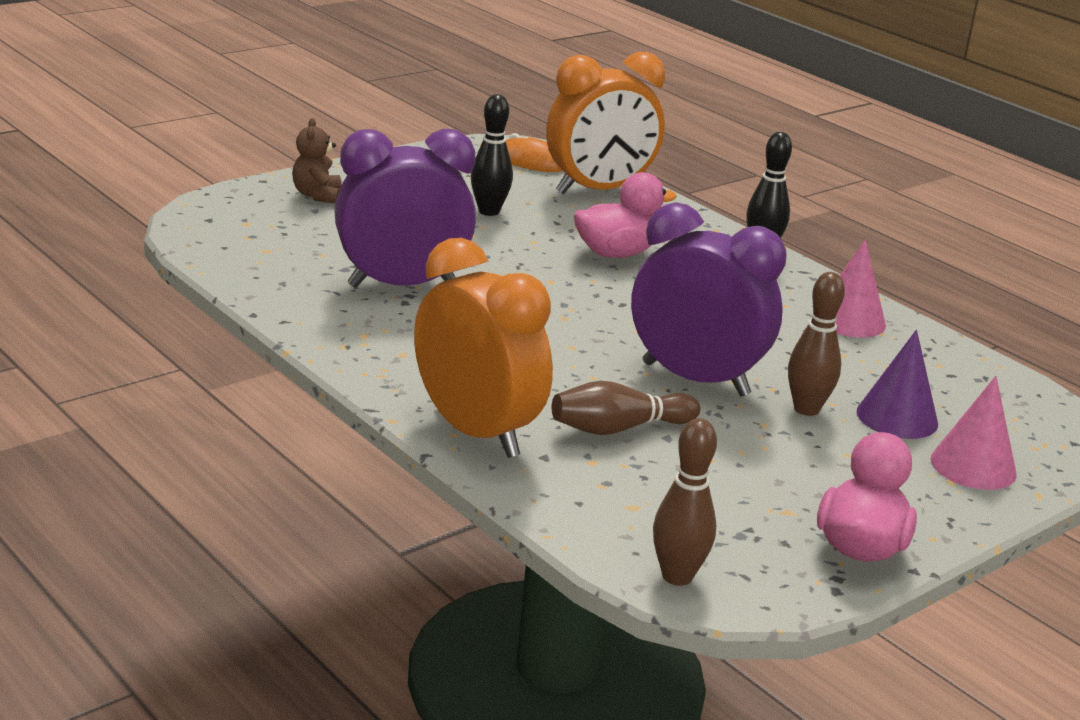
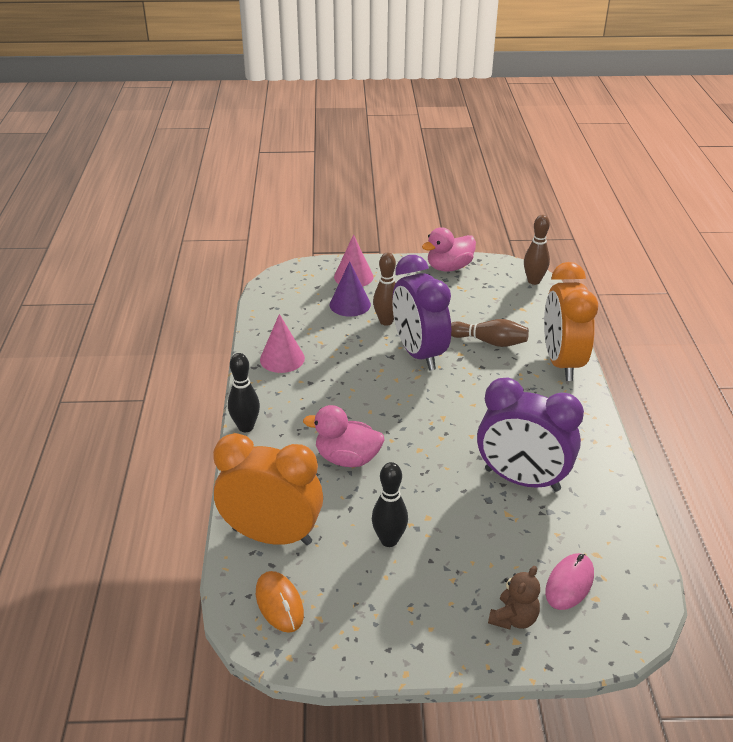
camera: 140 degrees left, 10 degrees up
none -> pink mouse [545,553,594,610]

